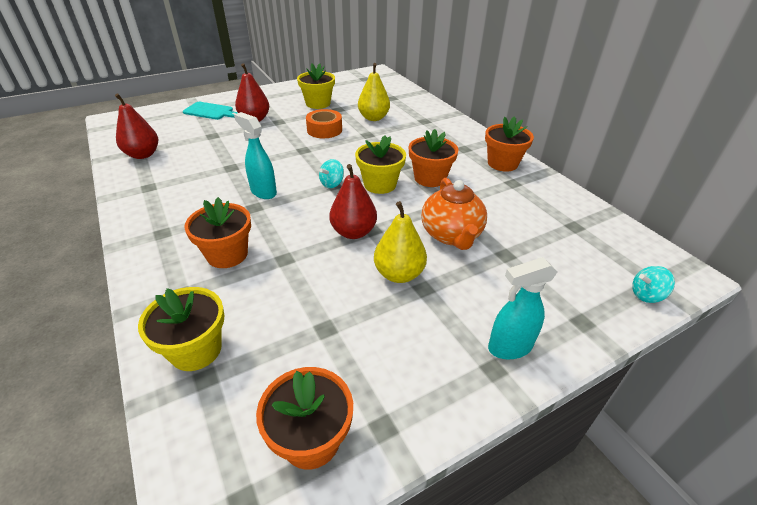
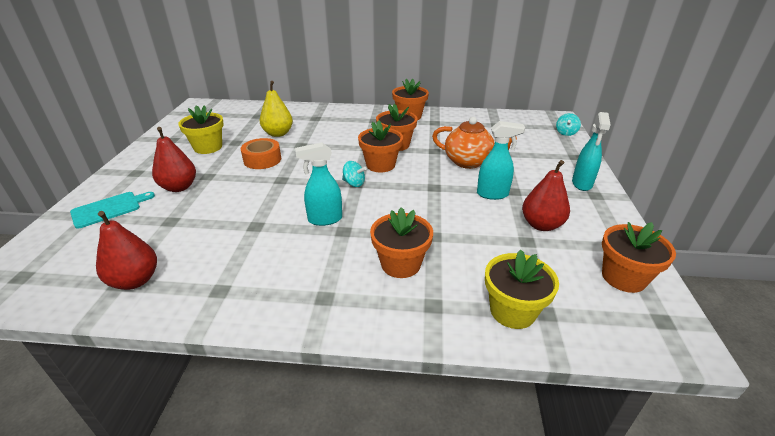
camera: 55 degrees left, 5 degrees down
turquoise spinning top [319,159,344,188] -> turquoise spinning top turned 45 degrees counterclockwise [342,161,367,187]
red pear [330,164,377,239] -> red pear moved to [522,160,570,231]
yellow flower pot [355,135,406,194] -> orange flower pot [358,120,403,172]
yellow pear [374,201,427,283] -> turquoise spray bottle [477,121,525,200]

